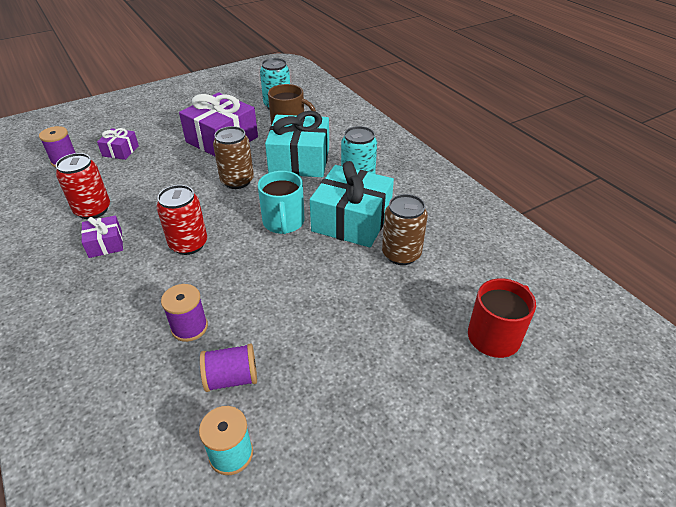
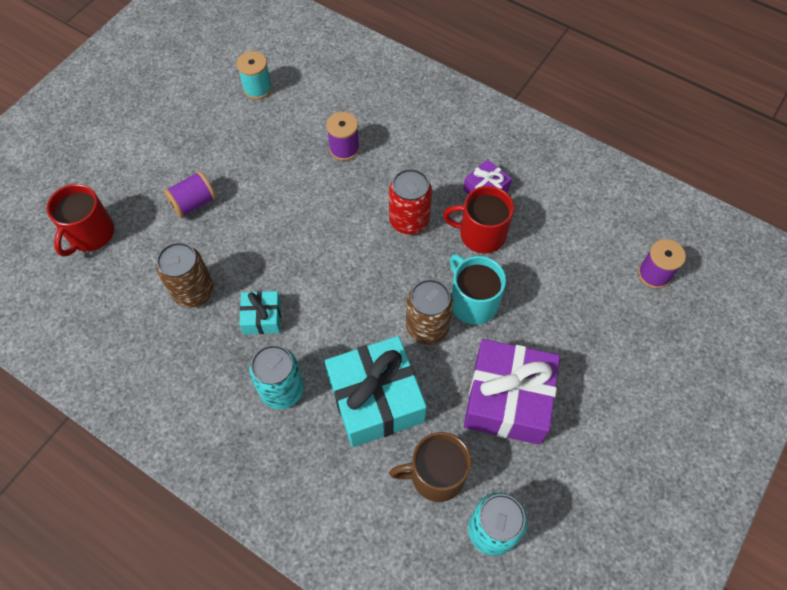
camera: 155 degrees right, 20 degrees up
red can [56,153,110,219] -> none
purple gift [97,128,139,160] -> none
purple spool [200,343,257,392] -> purple spool moved to [164,171,216,218]
turquoise mug [258,171,304,234] -> turquoise mug moved to [450,254,506,325]
turquoise gift [310,161,394,248] -> turquoise gift [239,291,281,335], size x0.49
none -> red mug [443,186,514,253]

